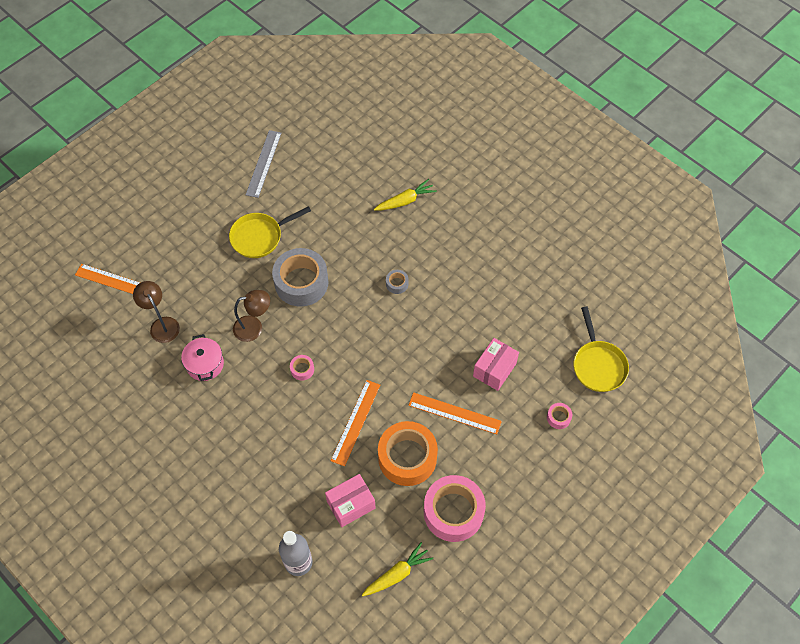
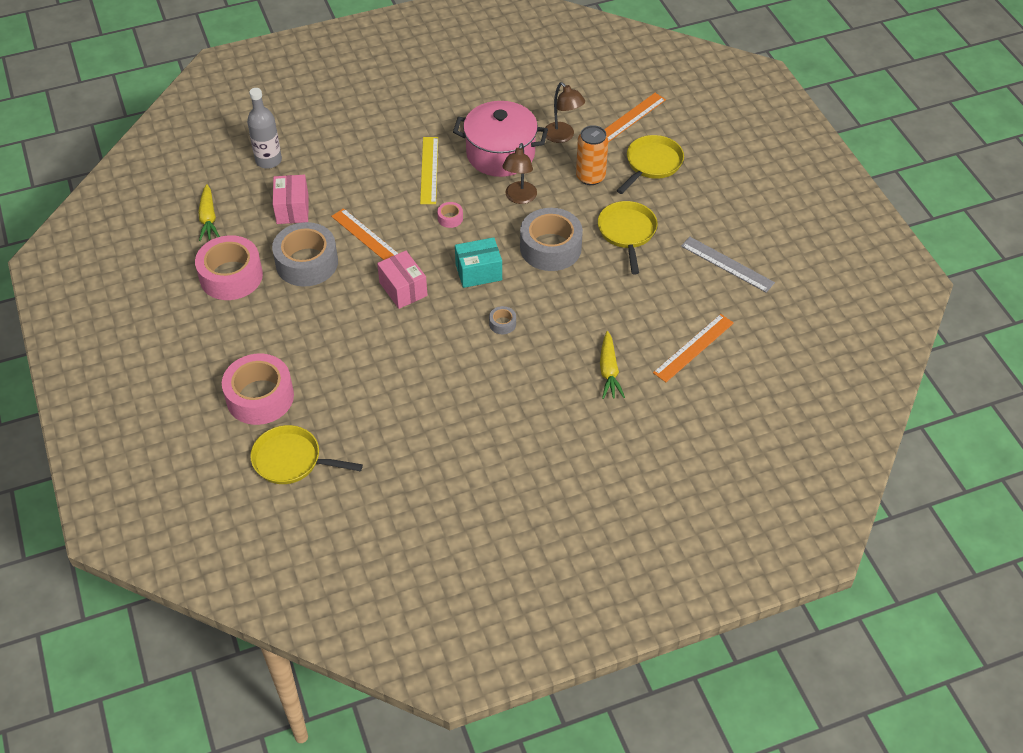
camera: 115 degrees right, 10 degrees down
brown lamp [133,281,180,343] -> brown lamp turned 60 degrees clockwise [545,82,585,143]
pink pot [181,334,224,381] -> pink pot [453,101,548,177], size x1.77
orange tape [378,421,438,486] -> grey tape [272,222,338,287]
orange ruler [408,392,502,434] -> orange ruler moved to [653,314,734,382]
pink box [473,338,519,391] -> pink box moved to [377,251,428,309]
pink tape [547,403,572,429] -> pink tape [222,354,294,425], size x2.38
none -> yellow ruler [420,137,438,204]
none -> turquoise box [455,237,502,288]
none -> orange can [576,125,608,185]
none -> yellow pan [617,135,684,194]

